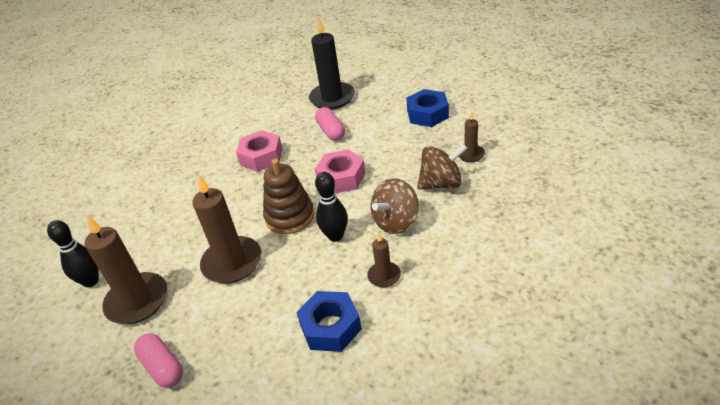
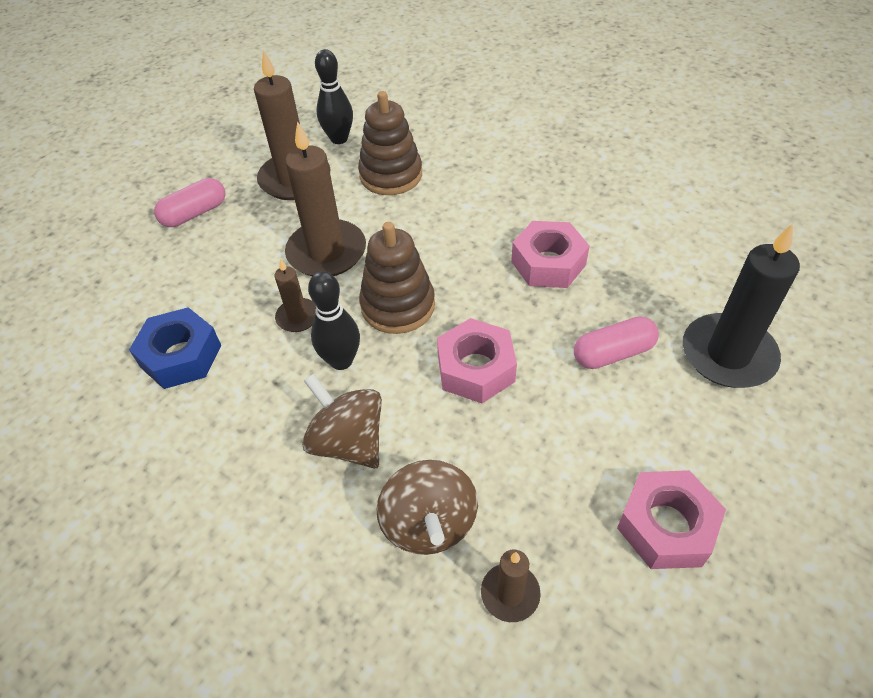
camera: 90 degrees right, 10 degrees up
brown candle [367,233,401,288] -> brown candle moved to [274,258,316,332]
blue nut [406,89,449,127] -> pink nut [617,470,726,569]
none -> brown stacking toy [358,91,422,195]

